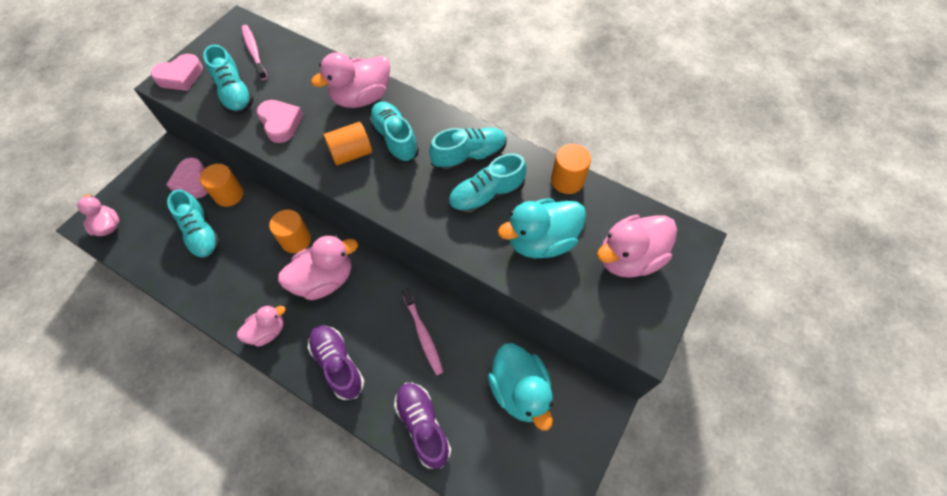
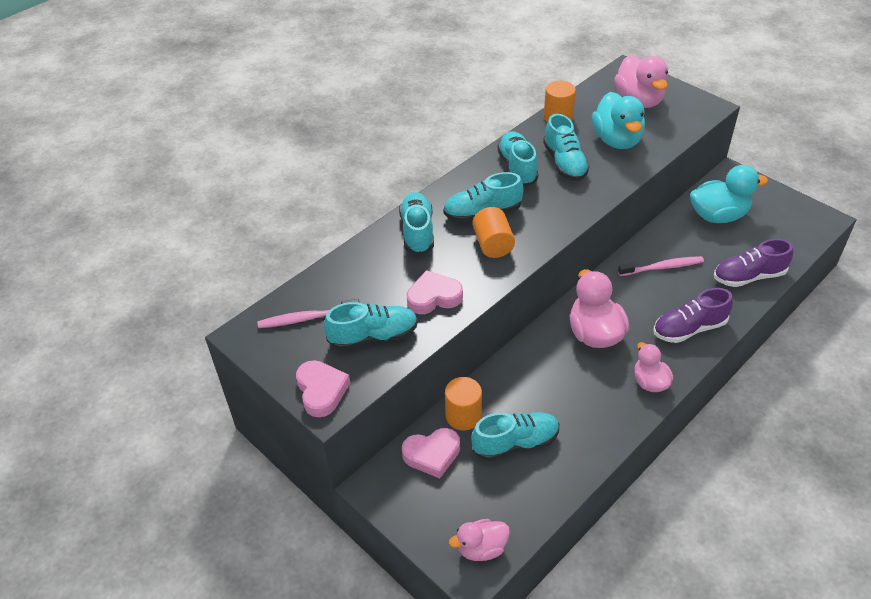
camera: 75 degrees left, 15 degrees down
orange cylinder [269,210,311,253] -> none
pink duck [311,52,390,108] -> turquoise shoe [399,192,434,255]

